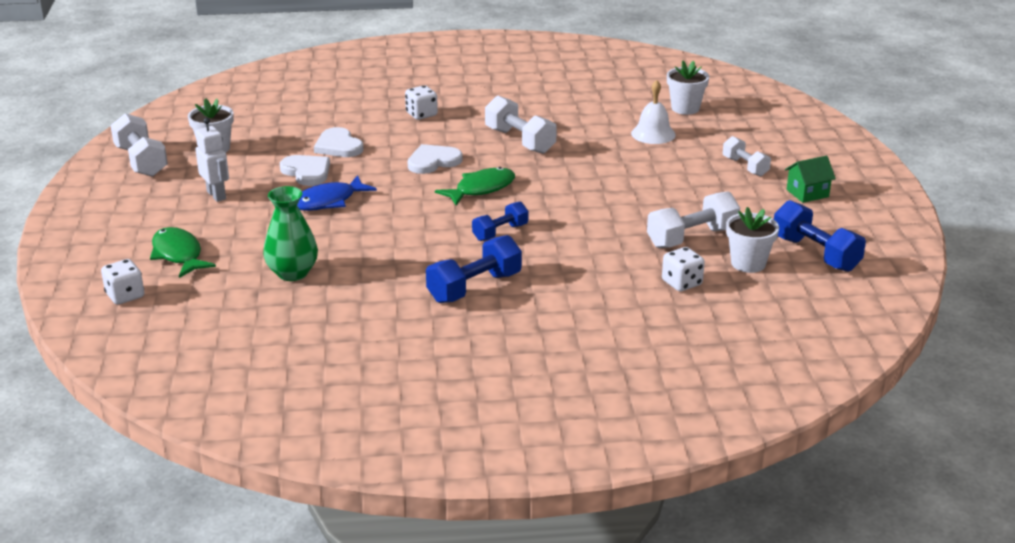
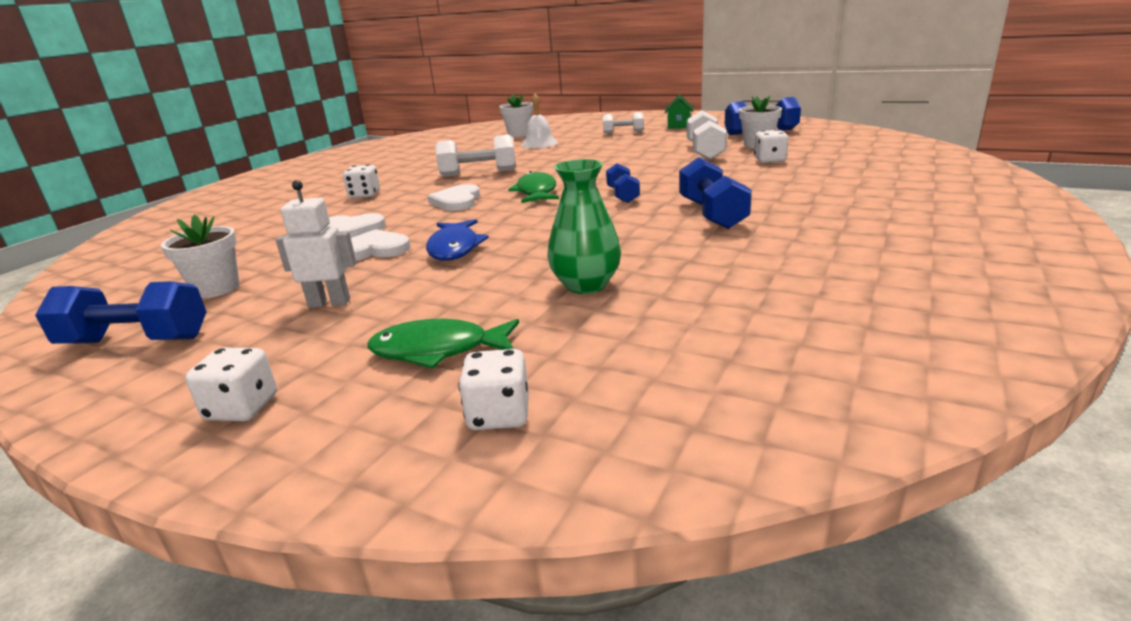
camera: 55 degrees left, 5 degrees down
white dumbbell [110,113,168,177] -> blue dumbbell [35,281,206,344]
none -> white dice [185,348,277,421]

